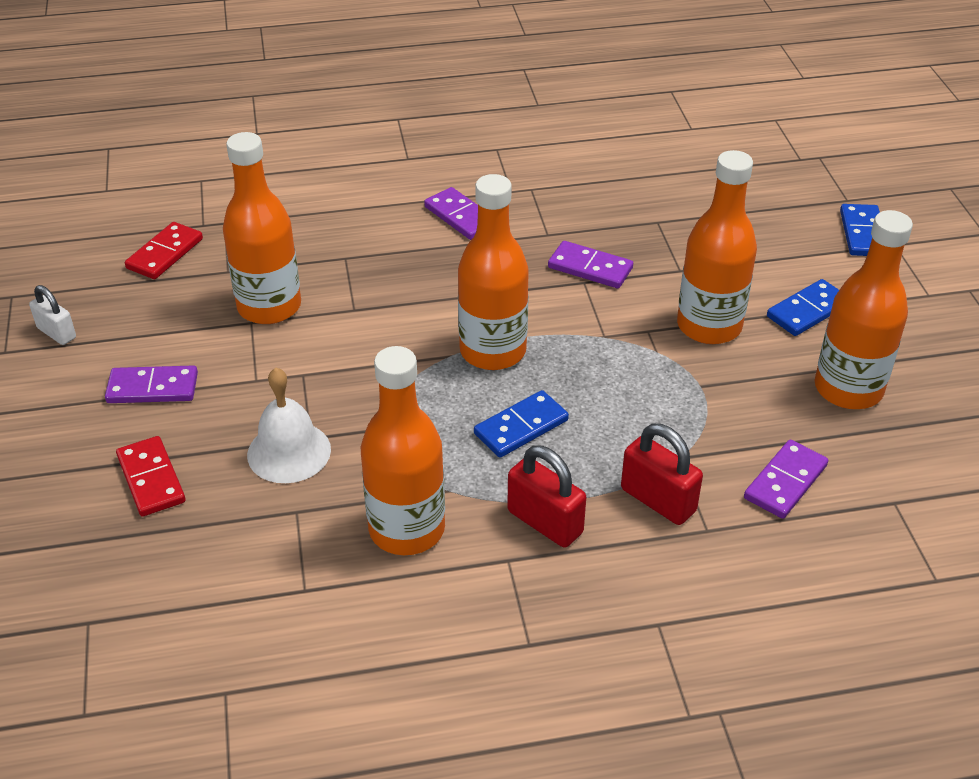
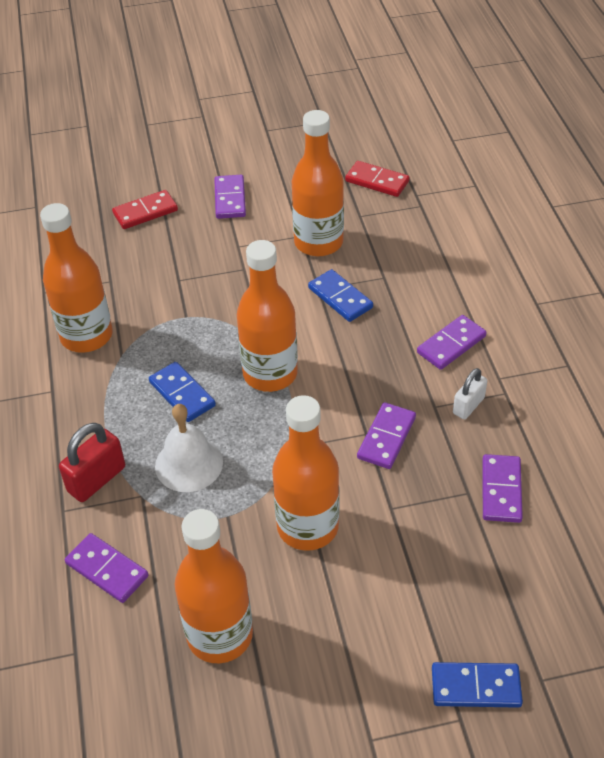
camera: 90 degrees right, 5 degrees up
white padlock [29,285,76,345] -> white padlock moved to [453,368,487,419]
white bell [247,368,331,483] -> white bell moved to [155,404,223,492]
red padlock [507,445,586,547] -> none
blue domino [767,279,839,336] -> blue domino moved to [308,269,373,322]
none -> purple domino [482,454,523,523]

